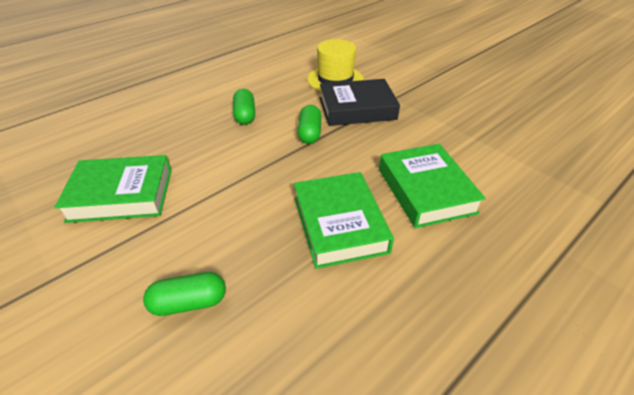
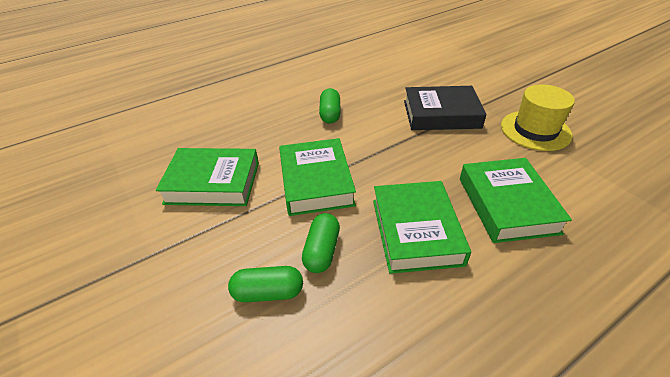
camera: 10 degrees right, 0 degrees up
green capsule [297,105,322,144] -> green capsule moved to [302,213,340,273]
yellow hat [307,39,364,92] -> yellow hat moved to [501,84,575,151]
none -> green book [279,138,356,216]

